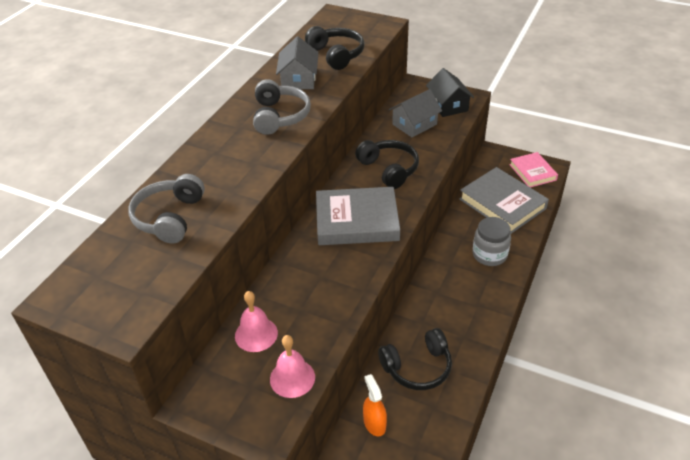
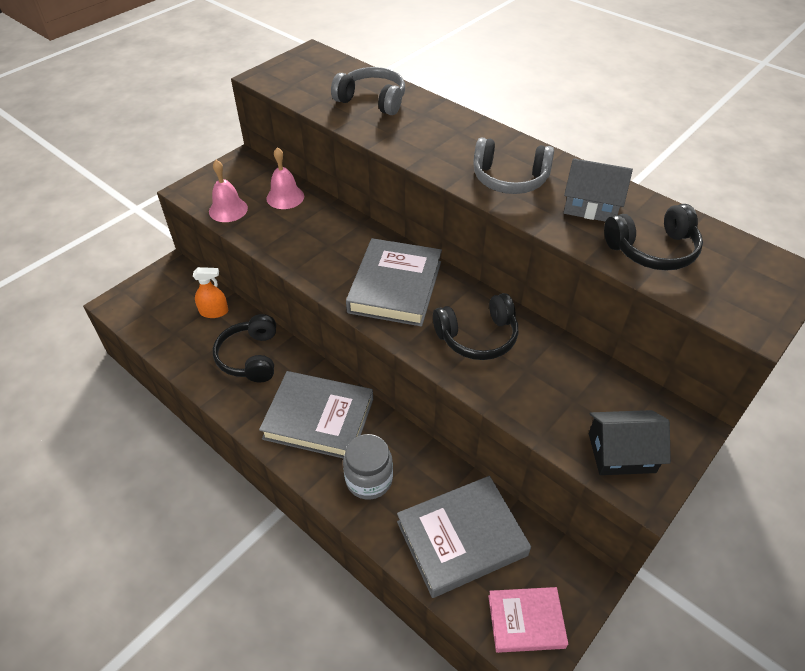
camera: 105 degrees right, 5 degrees up
grey house [389,89,442,137] -> none
none -> grey book [259,371,373,458]

